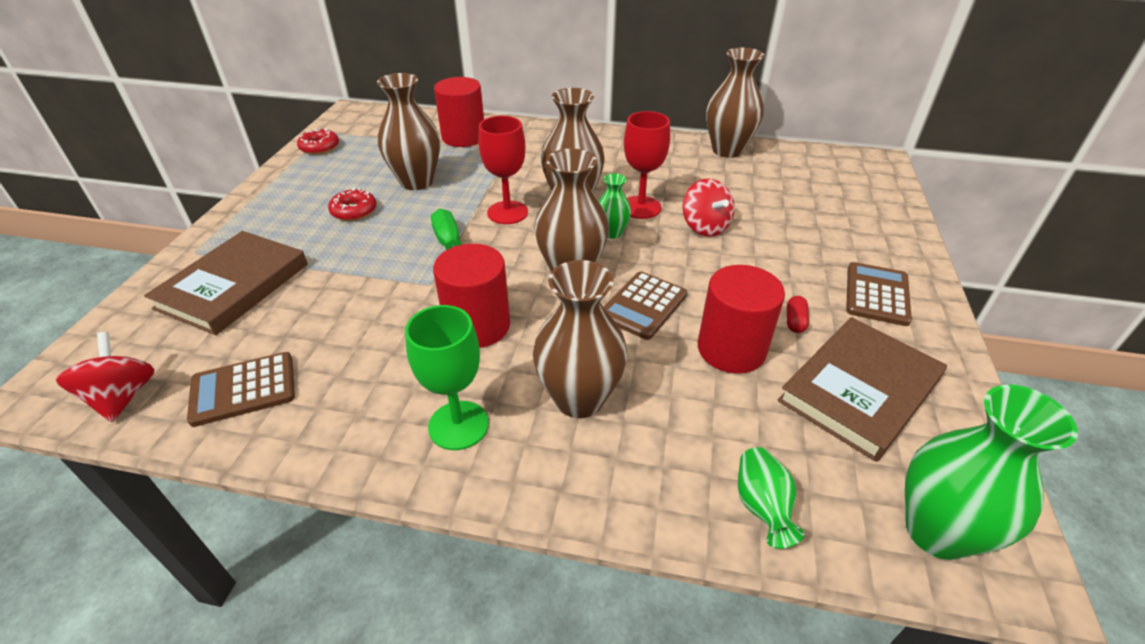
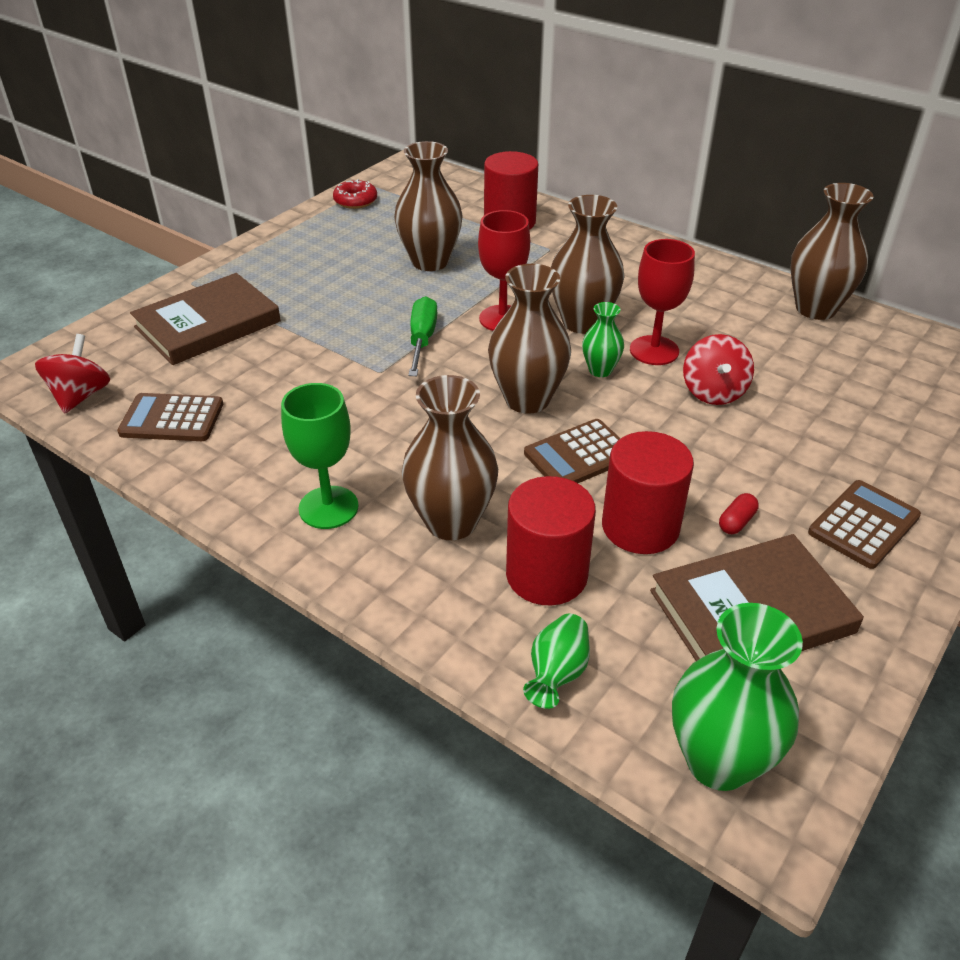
camera: 25 degrees right, 0 degrees up
red donut [328,188,377,221] -> none
red cylinder [433,244,510,348] -> red cylinder moved to [506,476,596,605]

